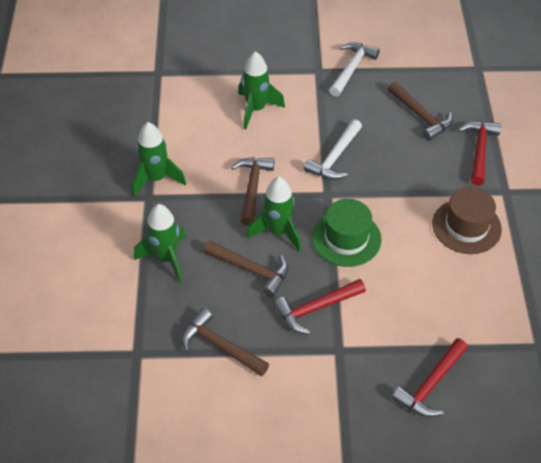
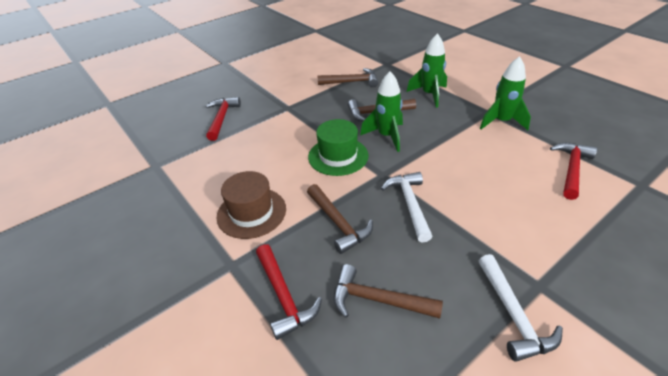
camera: 145 degrees right, 10 degrees down
brown hammer [231,157,274,226] -> brown hammer moved to [307,184,373,254]
green rocket [238,51,285,129] -> none
red hammer [274,279,366,334] -> red hammer moved to [550,143,597,200]

